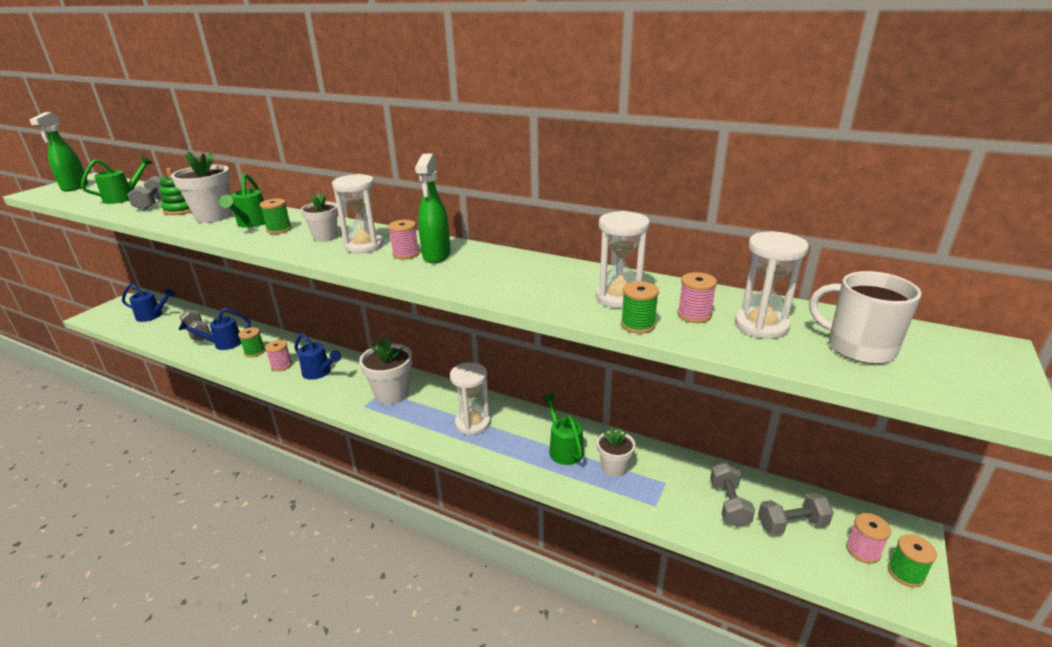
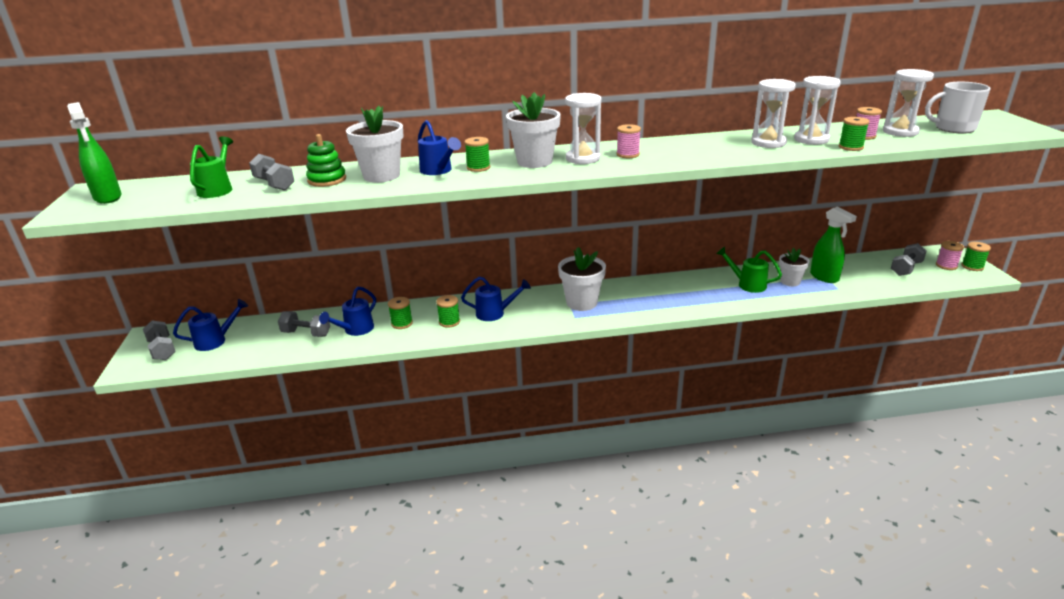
camera: 35 degrees left, 0 degrees up
green watering can [219,173,265,228] -> blue watering can [418,120,461,175]
pink spool [265,340,292,371] -> green spool [436,295,460,328]
white flower pot [301,193,338,242] -> white flower pot [506,92,561,168], size x1.60
green spray bottle [415,154,451,263] -> green spray bottle moved to [810,206,857,283]
white hourglass [450,362,491,435] -> white hourglass moved to [751,79,796,148]
grey dumbbell [710,462,755,527] -> grey dumbbell moved to [143,320,176,360]

